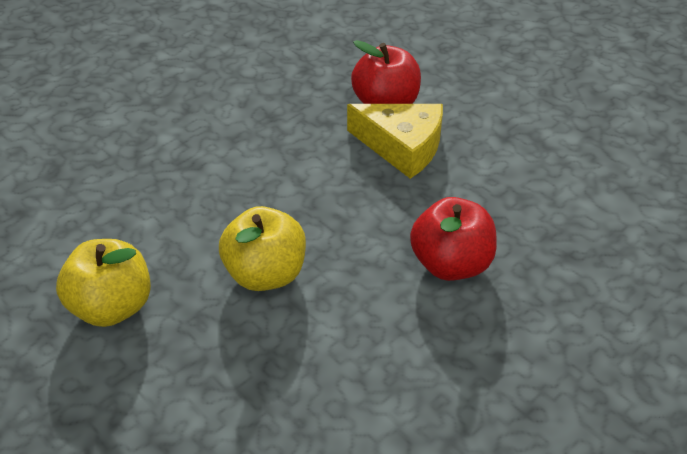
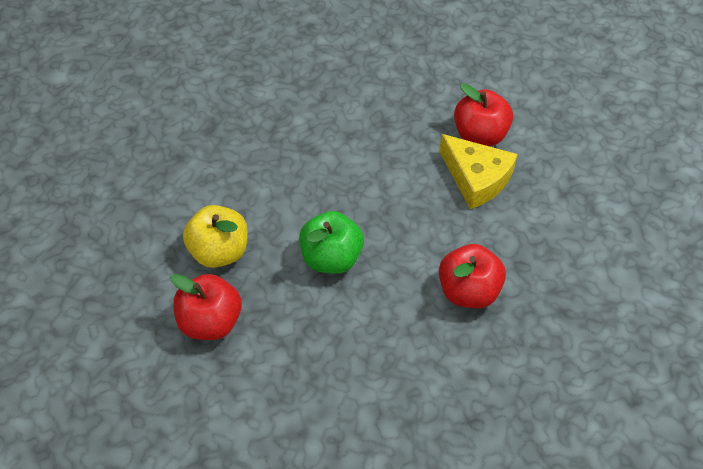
camera: 20 degrees right, 10 degrees up
yellow apple [219,206,306,291] -> green apple [299,211,364,274]
none -> red apple [170,274,242,340]

